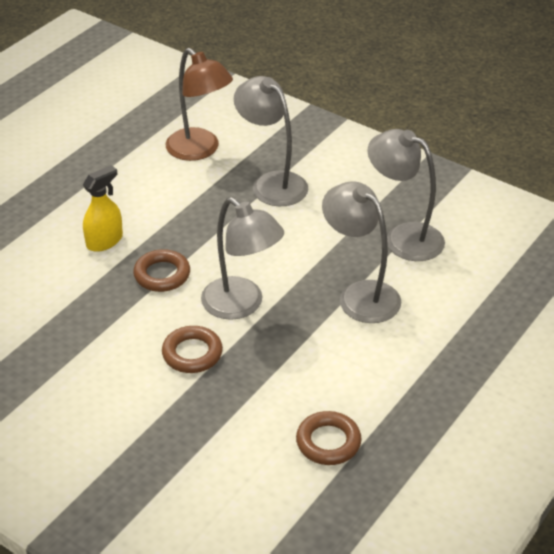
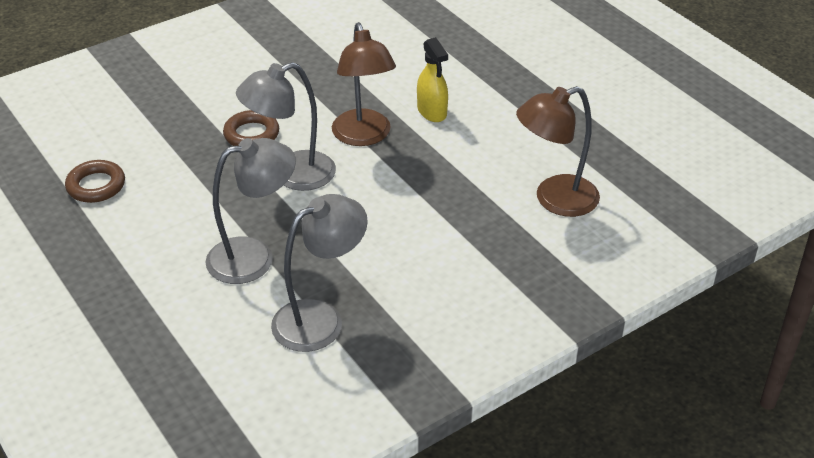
camera: 110 degrees right, 0 degrees up
brown ring [133,249,190,292] -> brown lamp [332,22,396,146]
grey lamp [234,76,308,206] -> none

